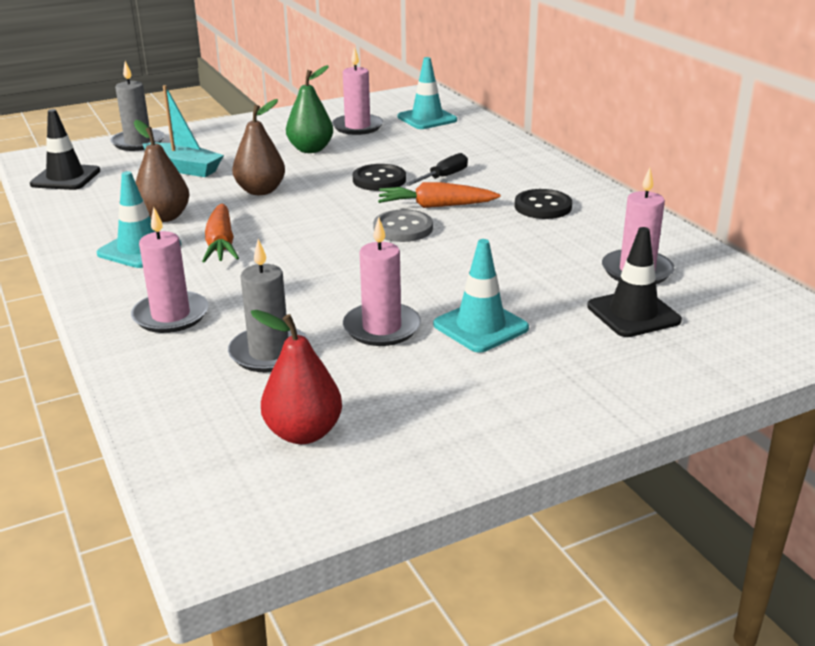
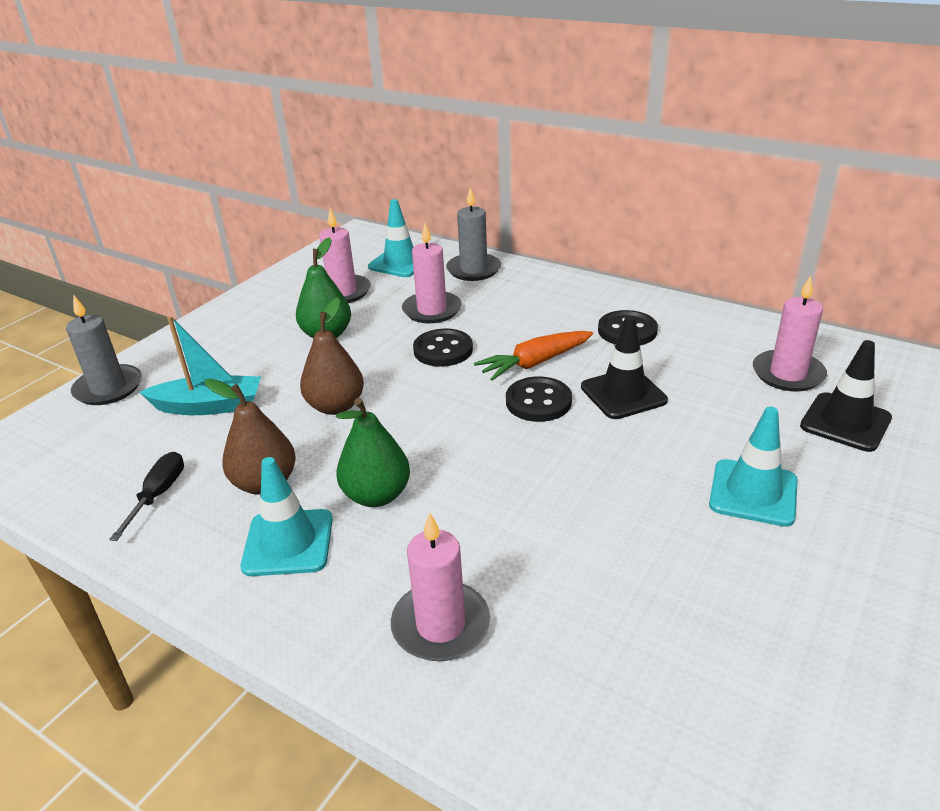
camera: 30 degrees left, 5 degrees up
black traffic cone [30,109,100,190] -> black traffic cone moved to [581,316,668,419]
orange carrot [202,203,239,263] -> green pear [336,398,410,507]
grey candle [228,239,310,372] -> grey candle moved to [446,187,501,281]
red pear [251,310,342,444] -> none
pink candle [343,217,421,346] -> pink candle moved to [402,223,462,323]
grey button [373,209,433,242] -> black button [506,376,572,422]
black screwdriver [405,153,468,186] -> black screwdriver moved to [109,452,184,541]

